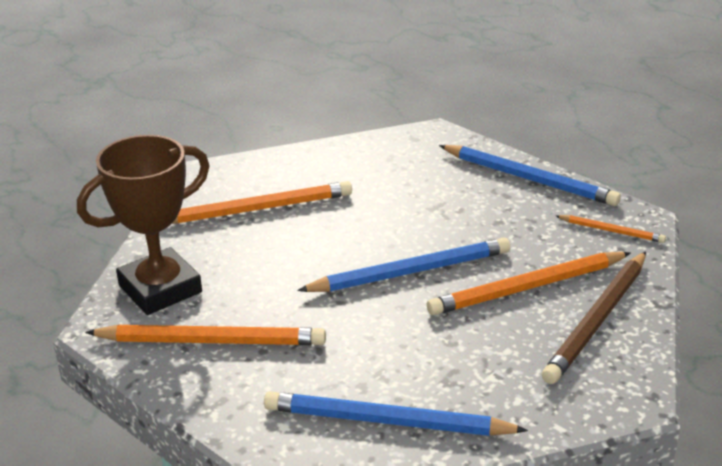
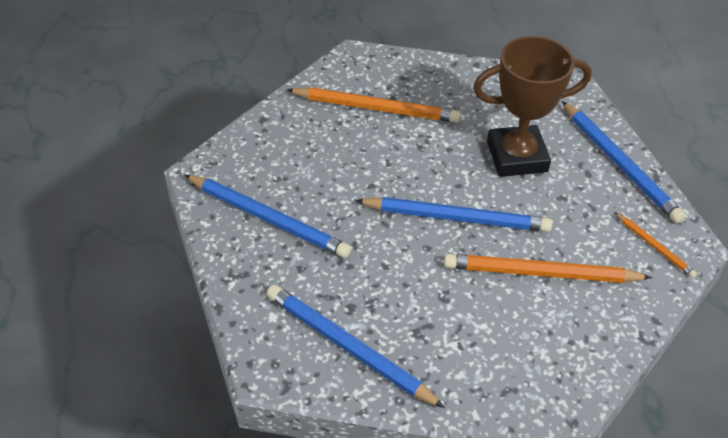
camera: 25 degrees right, 15 degrees up
brown trophy [77,135,210,315] -> brown trophy moved to [473,36,592,177]
orange pencil [85,325,326,345] -> blue pencil [184,174,351,258]
brown pencil [542,251,646,384] -> none

